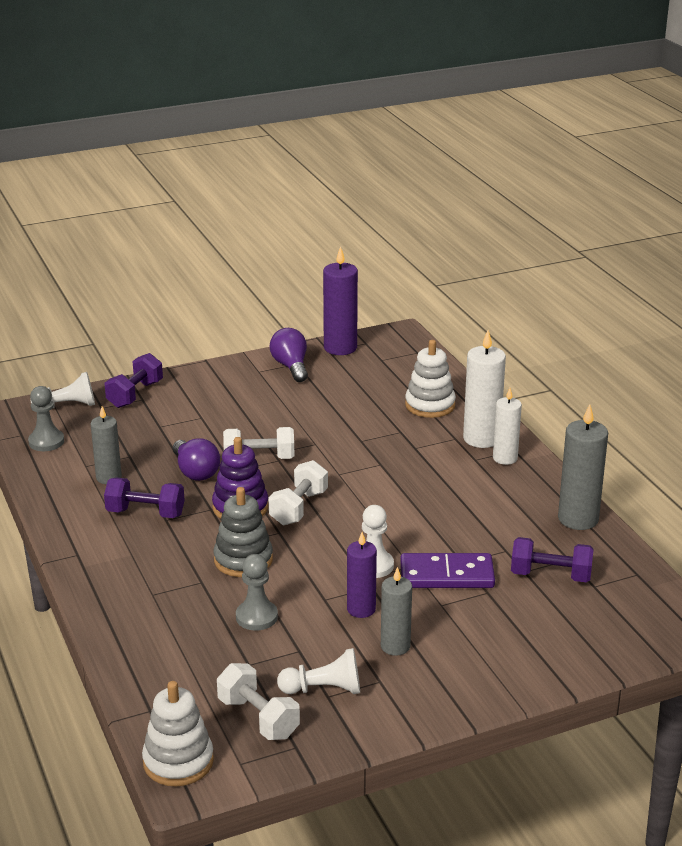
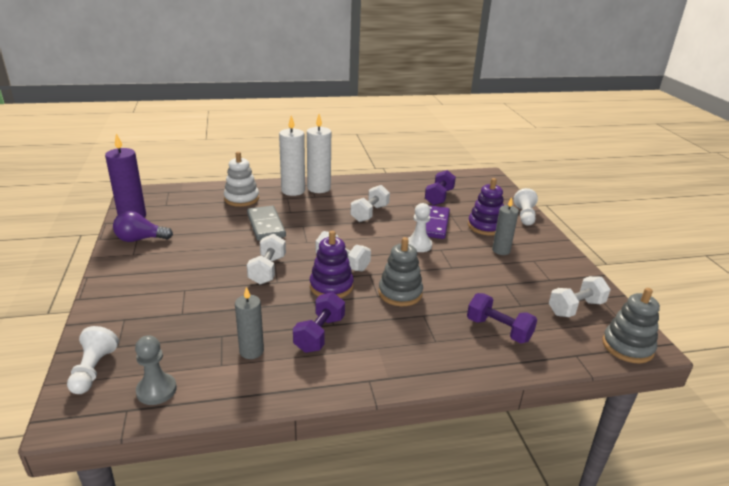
camera: 80 degrees left, 0 degrees up
purple dumbbell [105,353,163,408] -> purple dumbbell moved to [467,293,537,344]
white stacking toy [142,681,214,786] -> grey stacking toy [602,288,660,363]
purple light bulb [173,438,220,481] -> none
grey pawn [236,554,278,631] -> none
white pawn [277,648,360,694] -> white pawn moved to [514,188,538,226]
purple candle [347,532,377,618] -> none
white candle [493,388,522,465] -> white candle [307,114,331,193], size x1.53
grey candle [558,404,608,530] -> none
none -> grey domino [247,206,286,241]
none -> white dumbbell [350,185,390,222]
none -> purple stacking toy [468,178,504,235]

